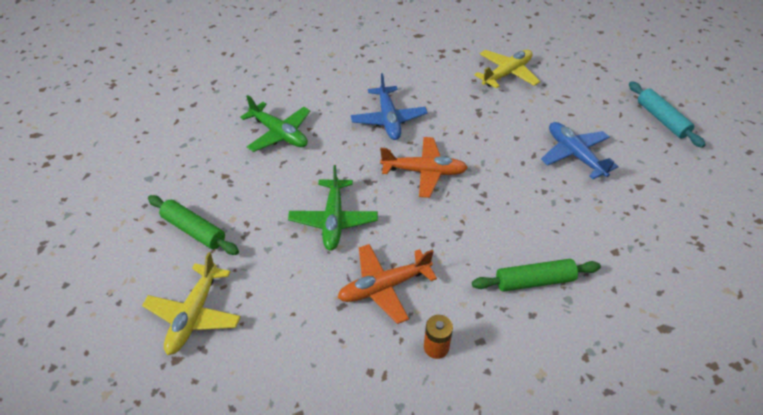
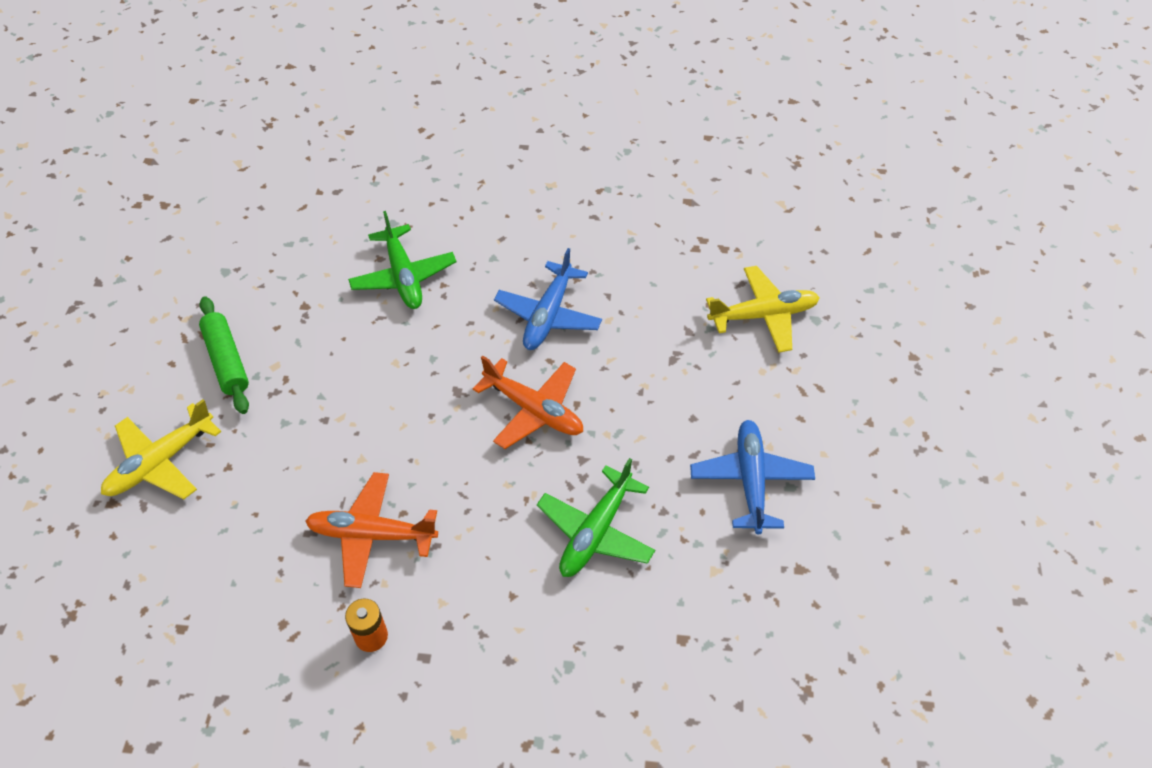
camera: 30 degrees right, 5 degrees up
green plane [288,165,378,251] -> green plane moved to [537,458,655,577]
green rolling pin [472,259,601,292] -> none
turquoise rolling pin [629,81,706,148] -> none

